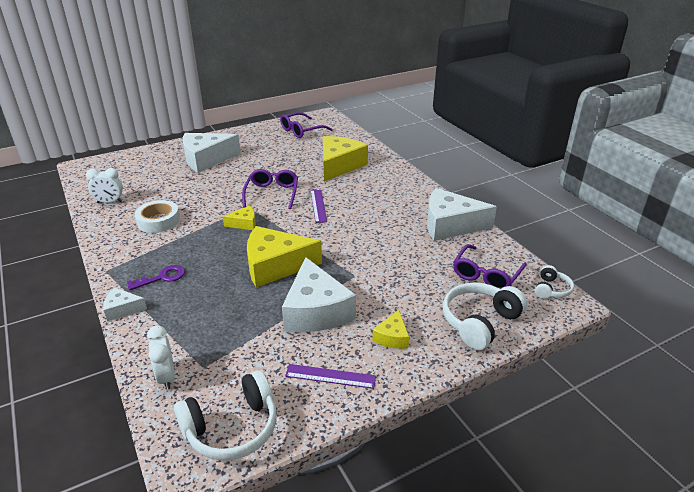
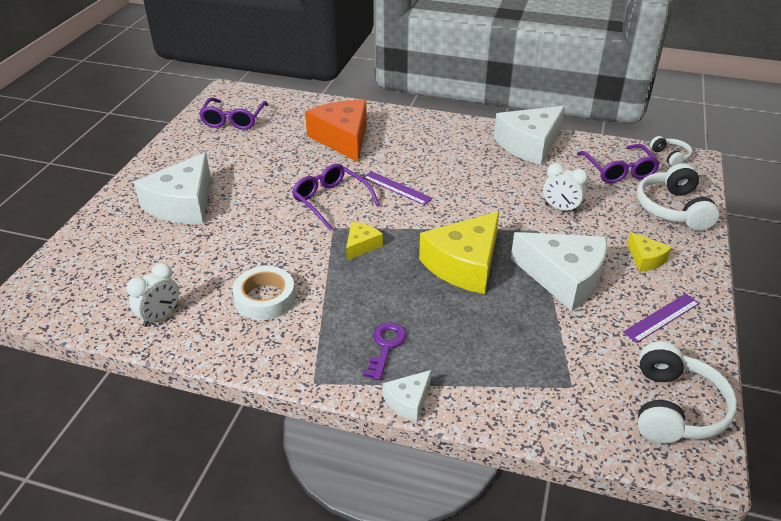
camera: 45 degrees left, 5 degrees up
white clock [147,325,175,390] -> white clock moved to [543,163,588,213]
yellow cheese [323,136,368,182] -> orange cheese [305,100,367,162]

